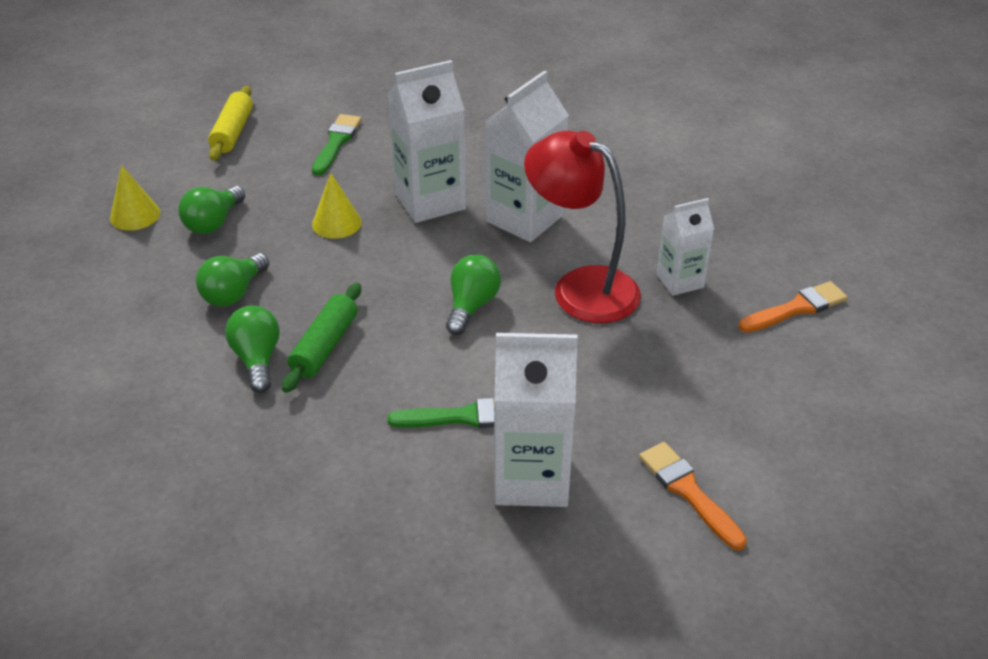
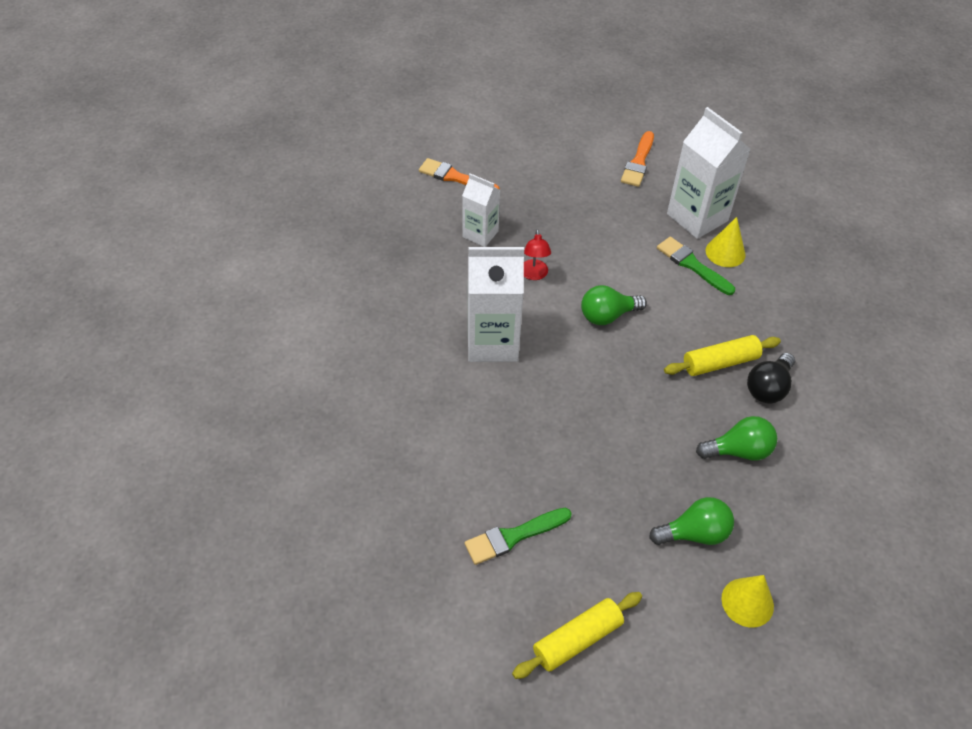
camera: 130 degrees left, 10 degrees up
green light bulb [225,305,280,393] -> black light bulb [747,353,795,404]
green rolling pin [282,283,361,393] -> yellow rolling pin [664,335,781,376]
yellow cone [312,173,362,239] -> yellow cone moved to [706,217,746,267]
white carton [387,60,466,223] -> none
red lamp [524,131,641,323] -> red lamp [524,229,551,280], size x0.43

